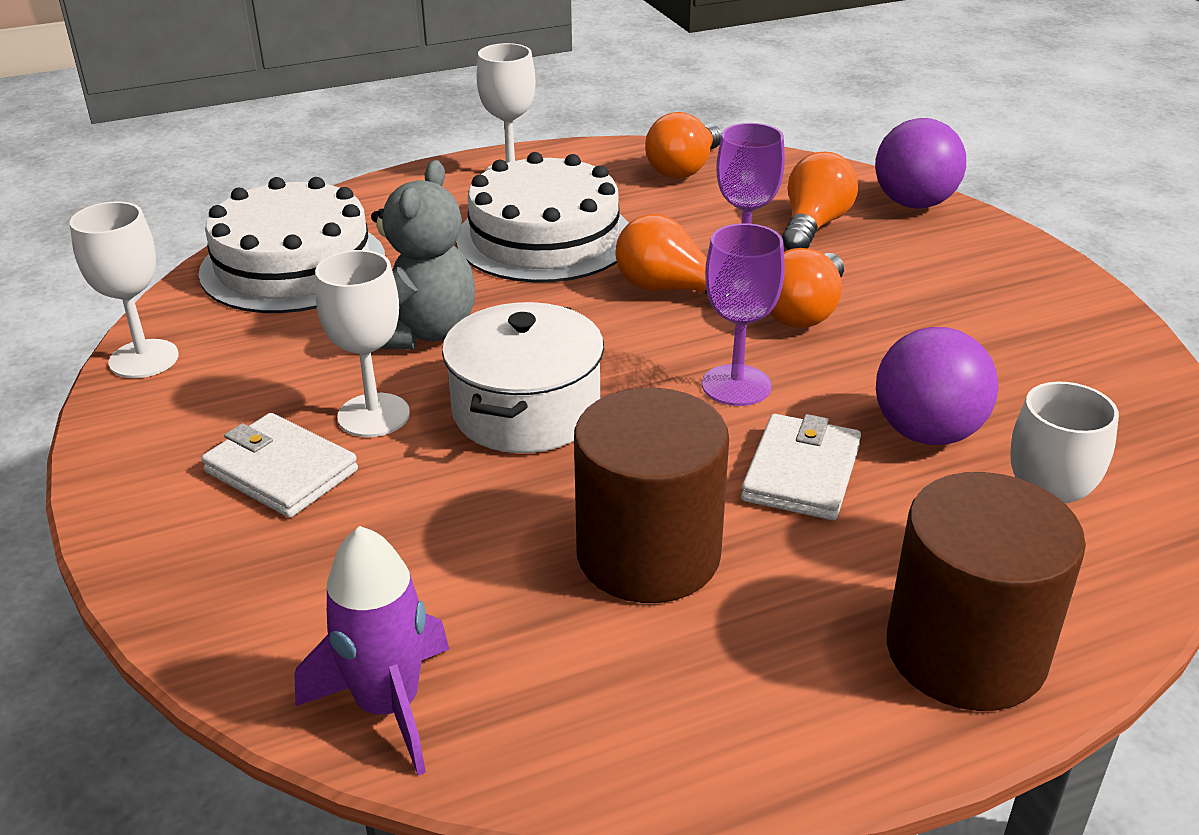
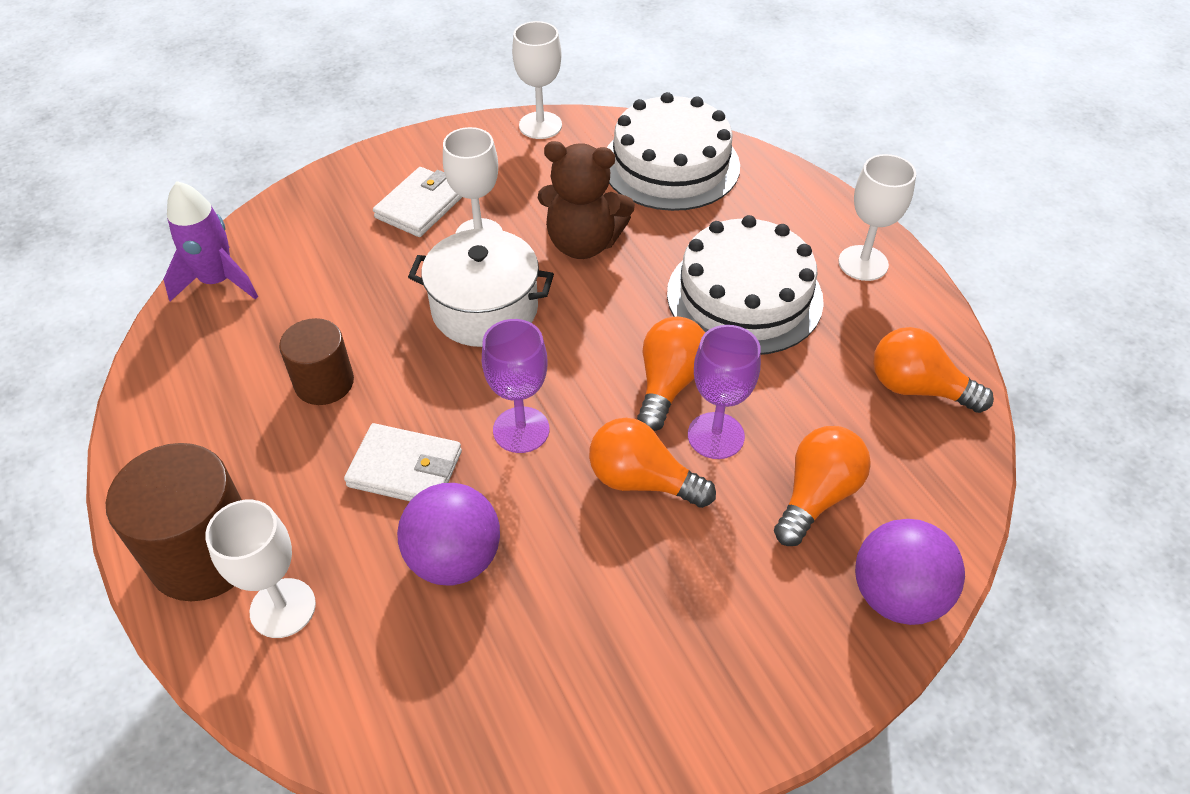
camera: 85 degrees right, 15 degrees up
grey teddy bear [371,160,475,349] -> brown teddy bear [538,141,635,259]
brown cylinder [574,388,729,603] -> brown cylinder [279,318,354,405], size x0.62
orange light bulb [782,152,858,250] -> orange light bulb turned 75 degrees counterclockwise [774,426,871,546]

